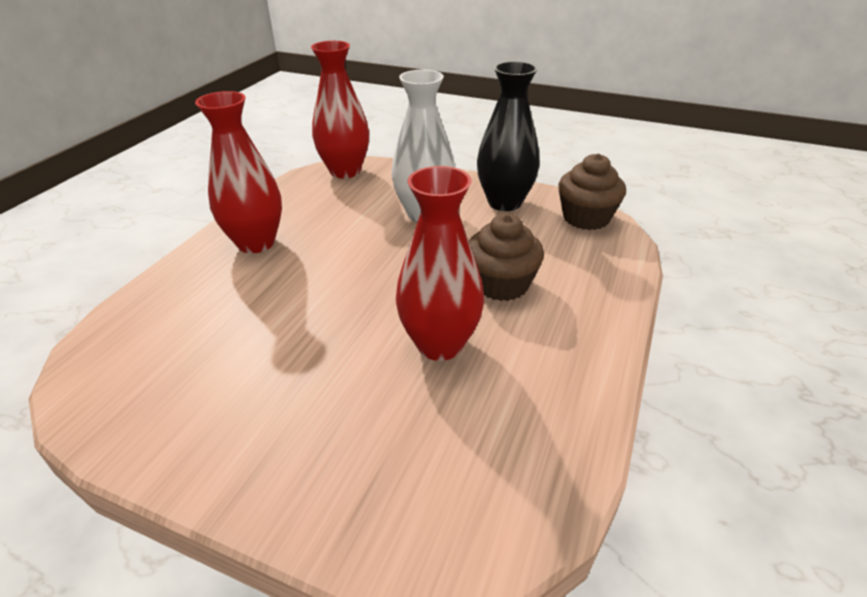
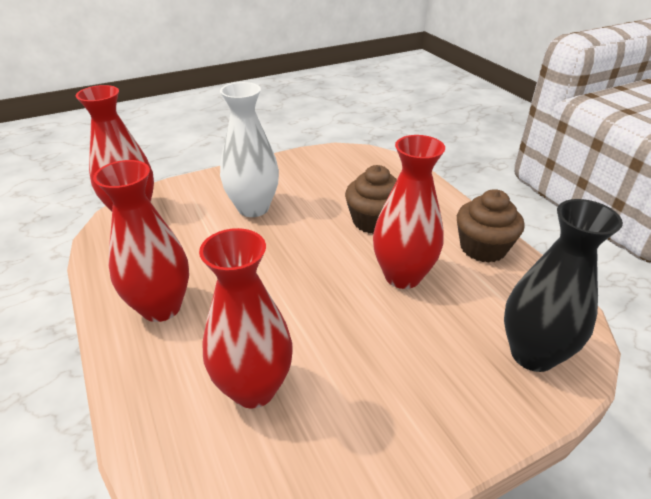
camera: 50 degrees left, 0 degrees up
black vase [477,61,540,211] -> black vase moved to [504,199,623,372]
brown cupcake [558,154,626,230] -> brown cupcake moved to [457,189,525,263]
none -> red vase [199,228,293,409]

